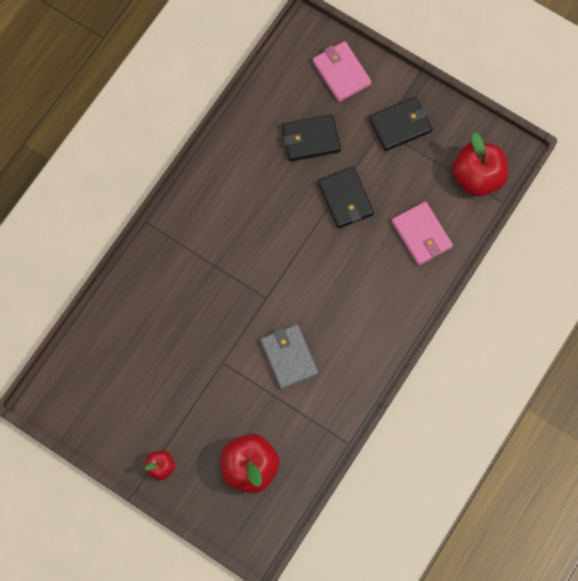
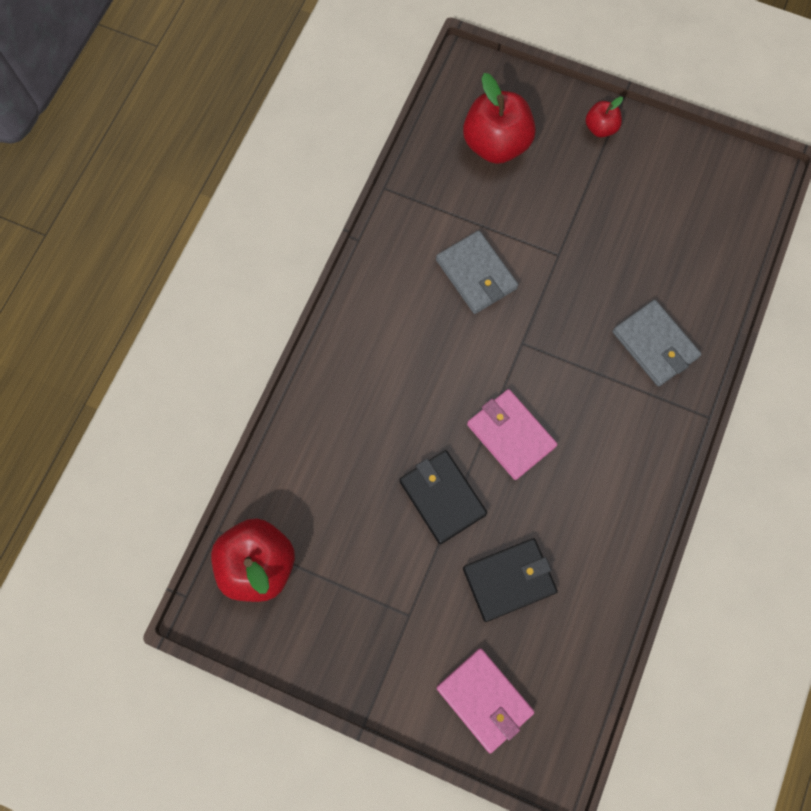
camera: 170 degrees right, 0 degrees up
black wallet [369,97,433,151] -> none
pink wallet [392,201,453,265] -> pink wallet moved to [467,389,558,480]
none -> grey wallet [612,300,701,387]

